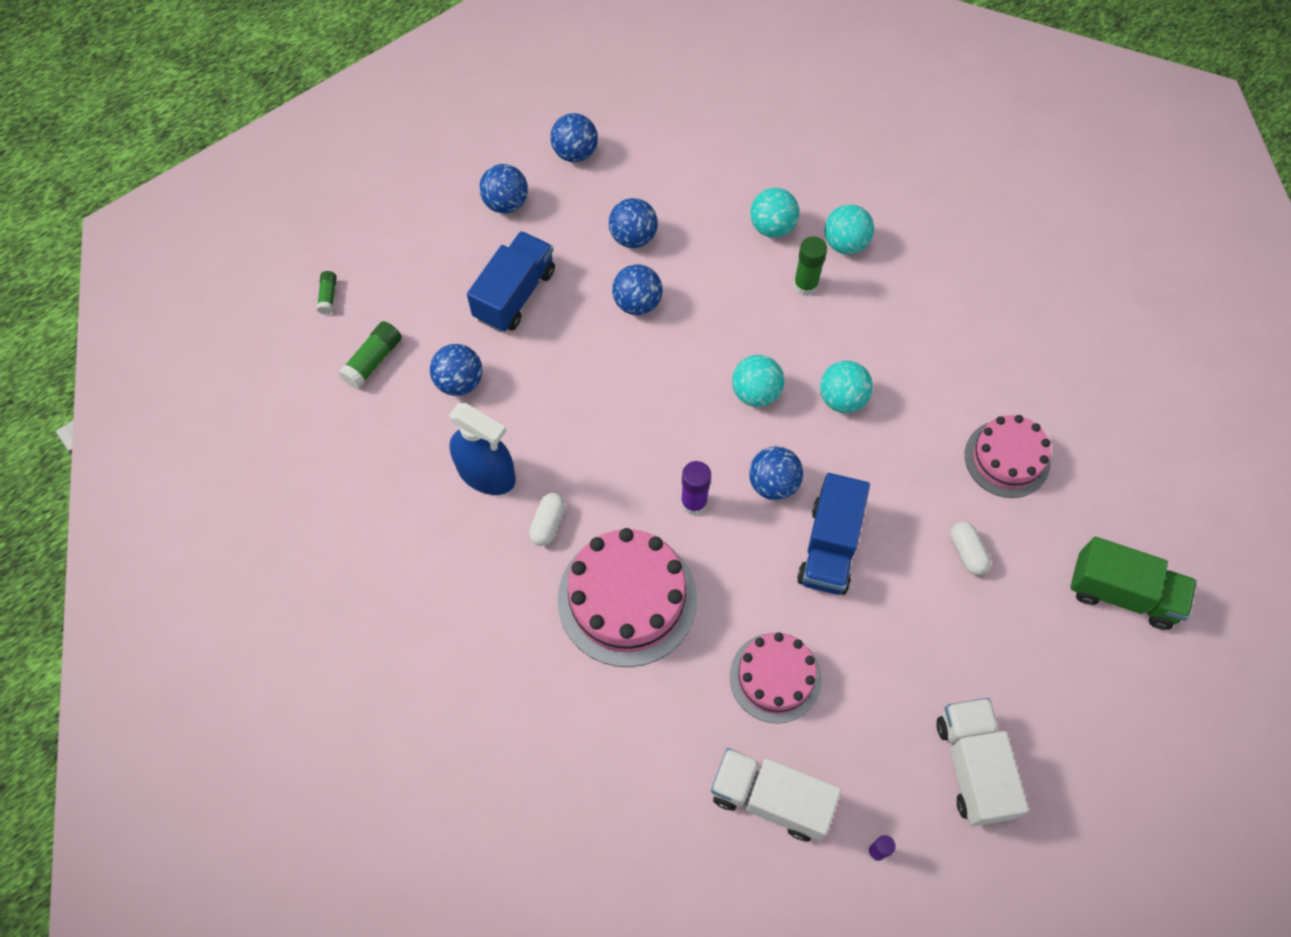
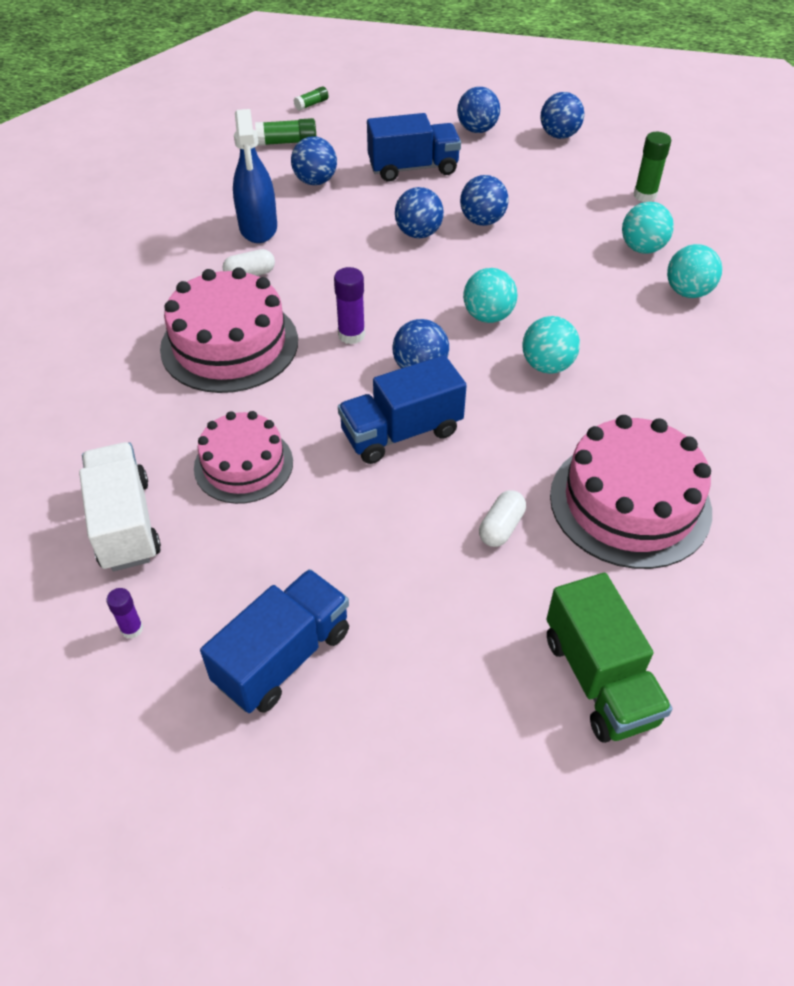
camera: 50 degrees right, 15 degrees down
blue ball [609,198,658,248] -> blue ball moved to [395,187,444,238]
green glue stick [793,236,827,296] -> green glue stick moved to [634,132,671,202]
white truck [937,698,1029,826] -> blue truck [200,569,349,713]
pink cake [965,415,1051,498] -> pink cake [550,415,712,569], size x1.56

